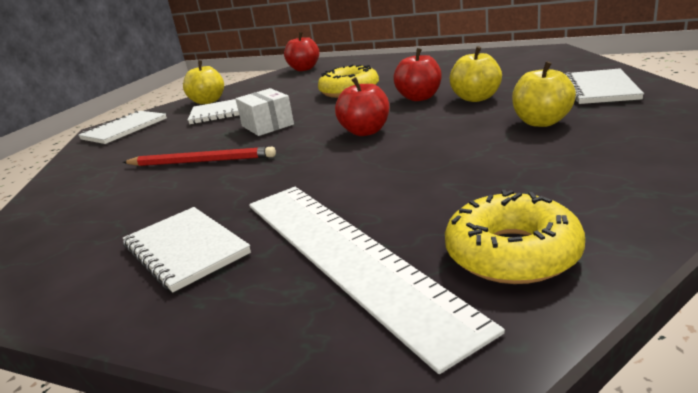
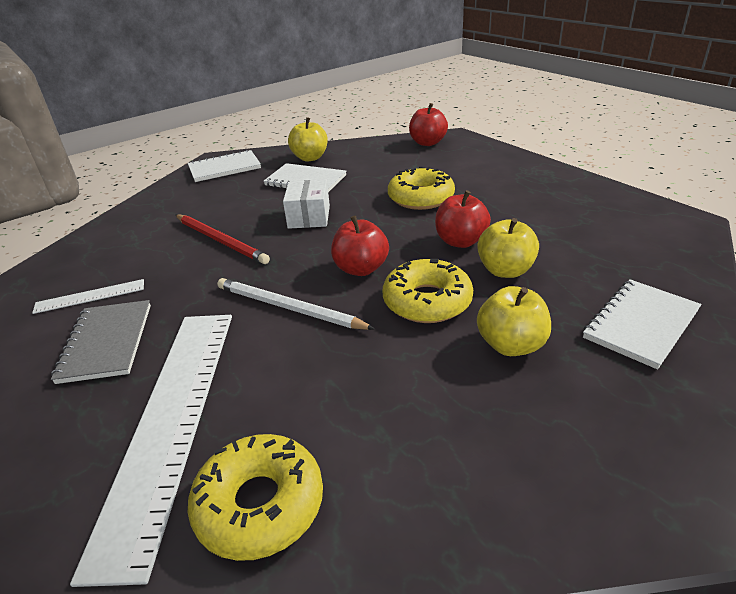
camera: 30 degrees right, 10 degrees up
white notebook [123,207,251,292] -> grey notebook [51,300,151,384]
none -> white ruler [32,279,144,314]
none -> white pencil [217,278,375,330]
none -> yellow donut [383,259,473,323]

